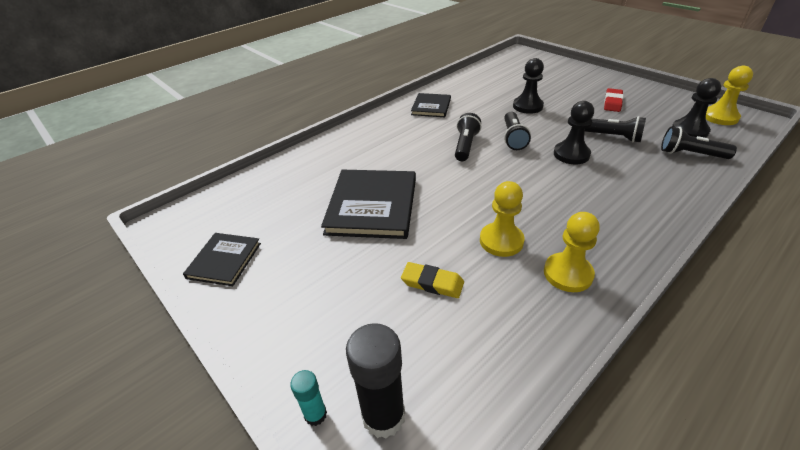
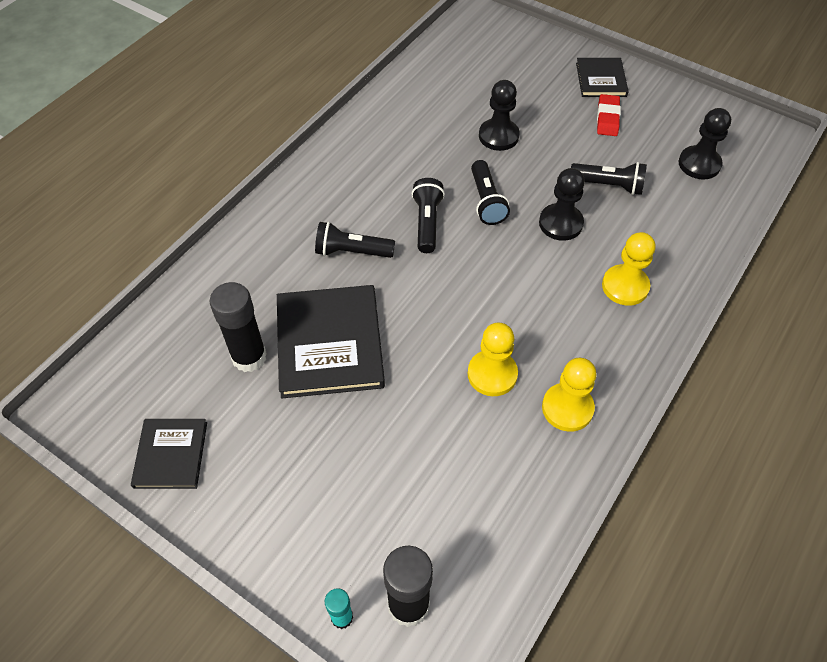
camera: 15 degrees left, 15 degrees up
yellow eraser [401,262,464,298] -> none
black book [411,93,451,117] -> black book moved to [576,58,629,97]
black flashlight [661,126,737,159] -> black flashlight moved to [315,222,395,258]
yellow pawn [706,66,753,125] -> yellow pawn moved to [602,232,655,306]
none -> black glue stick [210,282,267,372]

